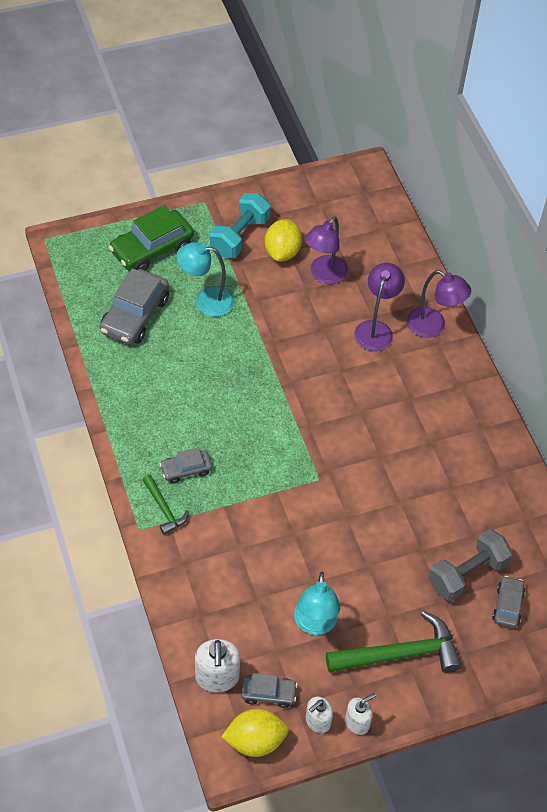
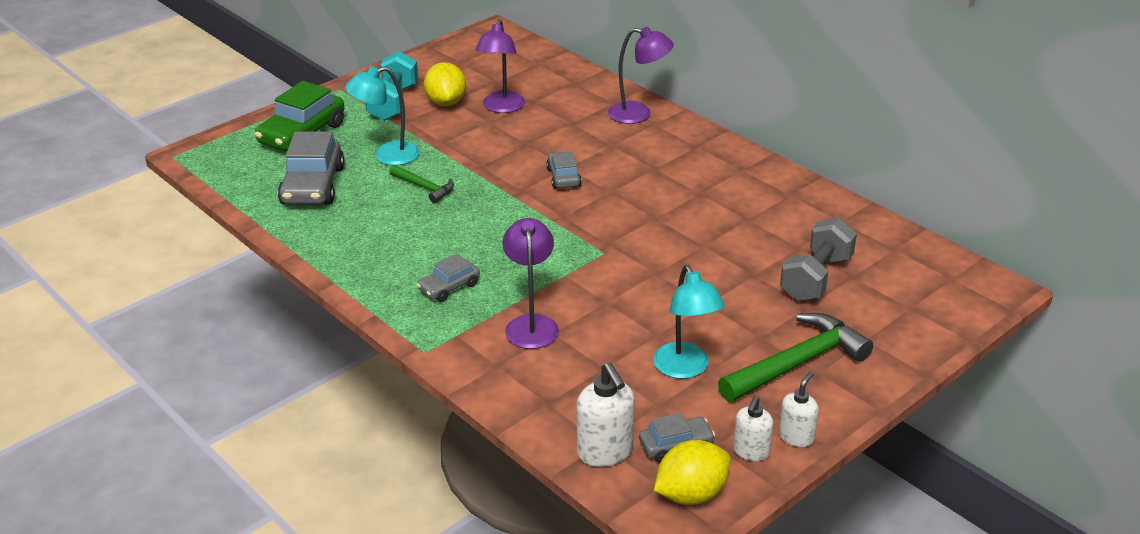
camera: 20 degrees left, 20 degrees down
green hammer [142,475,189,535] -> green hammer moved to [389,165,454,203]
purple lamp [354,263,405,351] -> purple lamp moved to [502,218,559,349]
grey car [492,576,525,628] -> grey car moved to [546,151,582,189]

